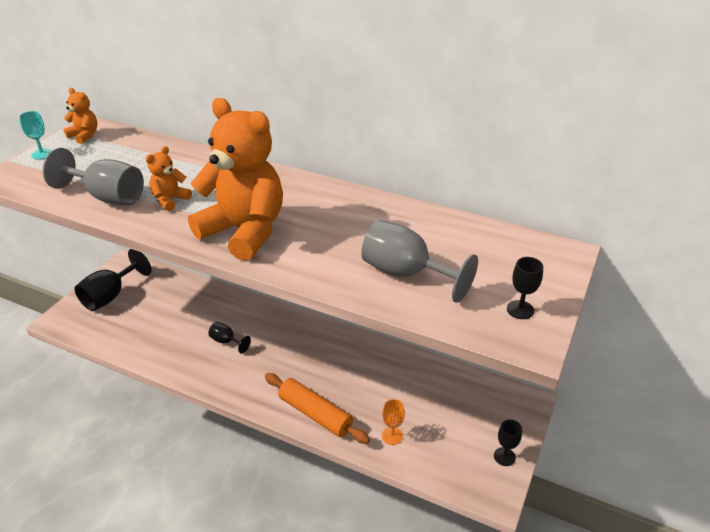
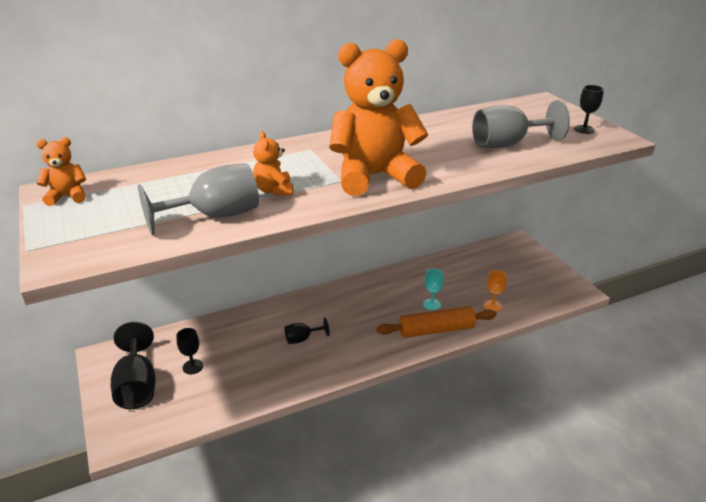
camera: 50 degrees left, 5 degrees down
turquoise goblet [19,111,52,159] -> turquoise goblet moved to [423,269,444,310]
black goblet [494,419,522,466] -> black goblet moved to [176,328,203,374]

